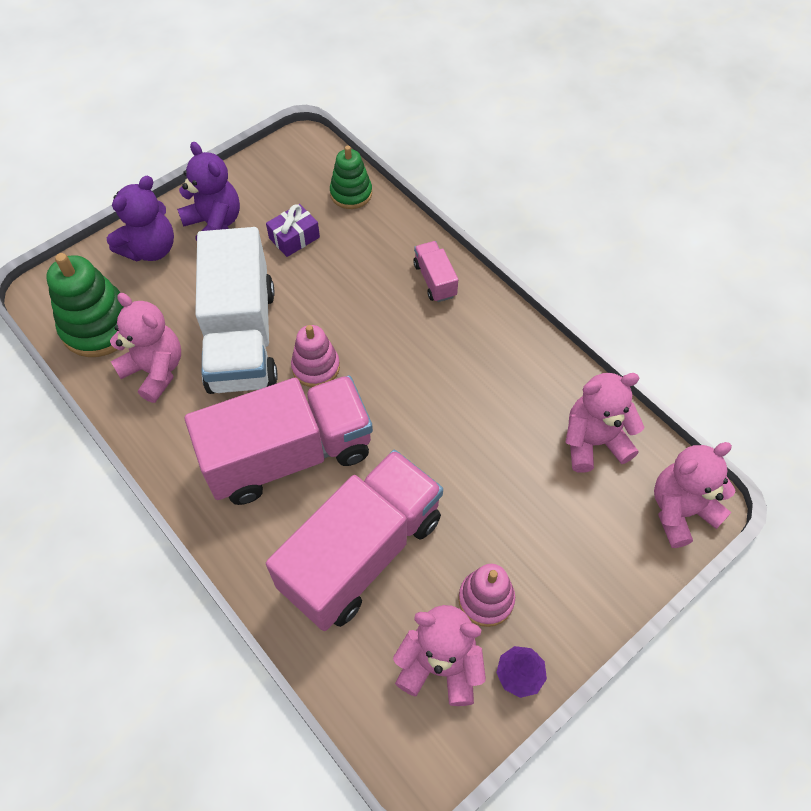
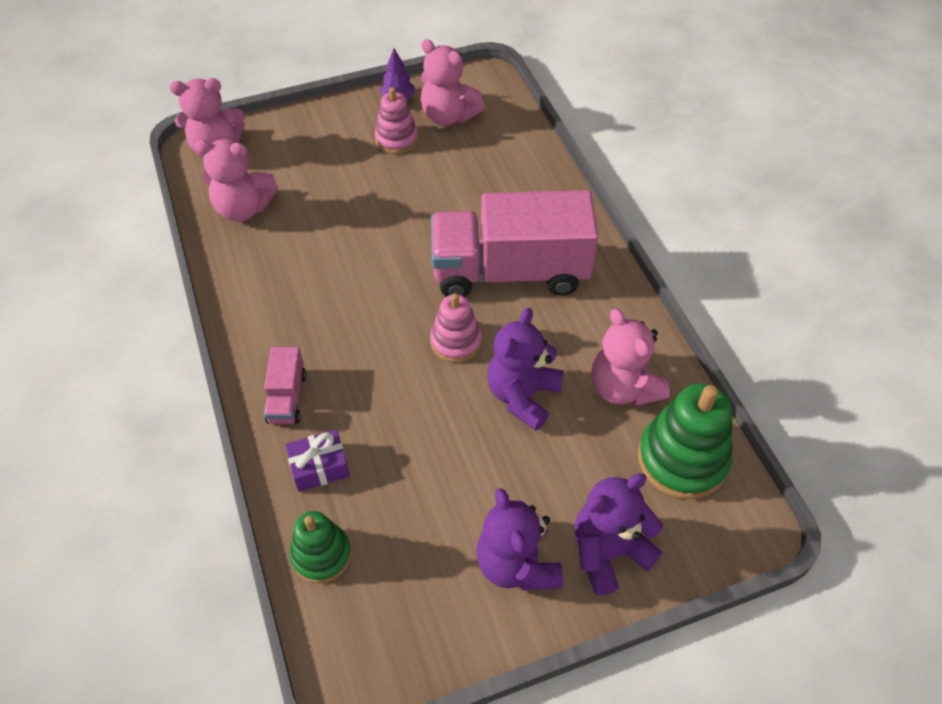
camera: 160 degrees left, 5 degrees down
white truck [195,227,278,394] -> purple teddy bear [487,308,564,431]
purple gift [266,204,320,257] -> purple gift moved to [285,429,350,492]
pink truck [266,450,443,631] -> none

